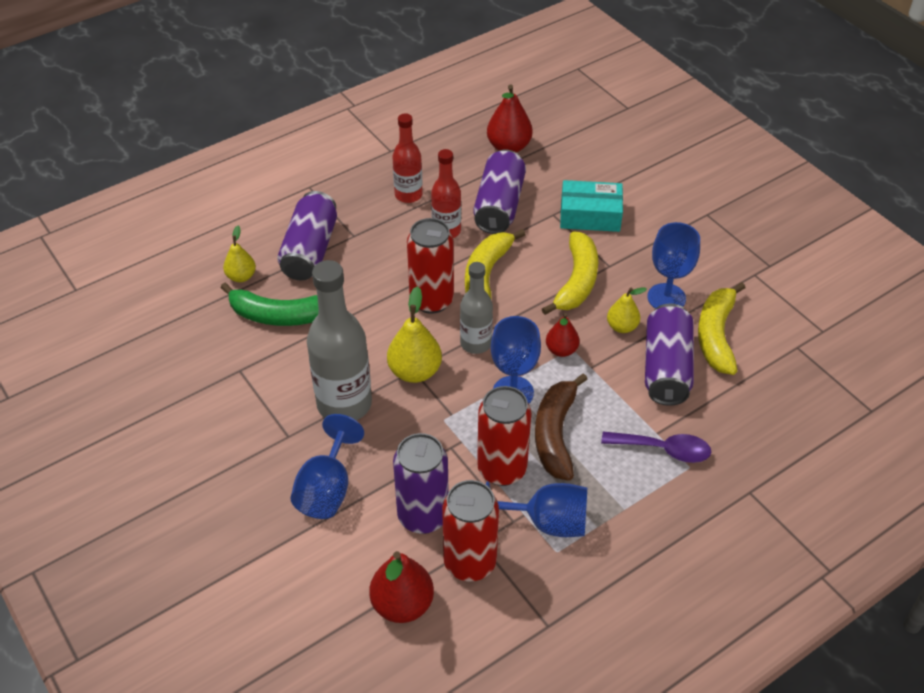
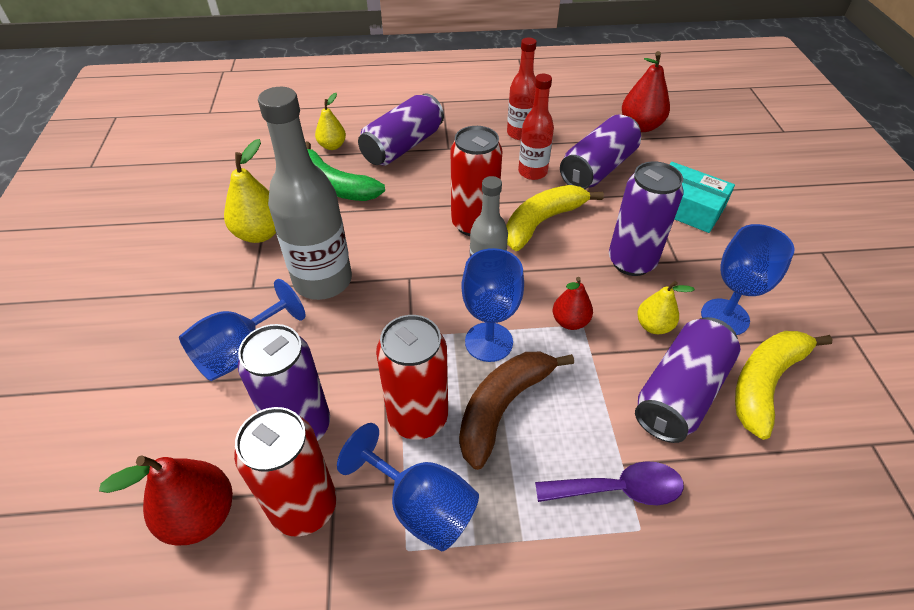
camera: 30 degrees right, 0 degrees up
yellow pear [387,286,442,383] -> yellow pear moved to [224,139,276,243]
yellow banana [542,231,598,315] -> purple can [609,161,683,276]
purple spoon [601,431,711,463] -> purple spoon turned 45 degrees counterclockwise [535,461,684,505]

